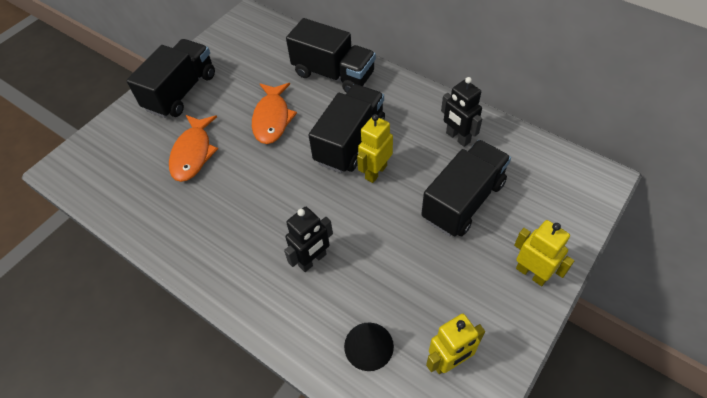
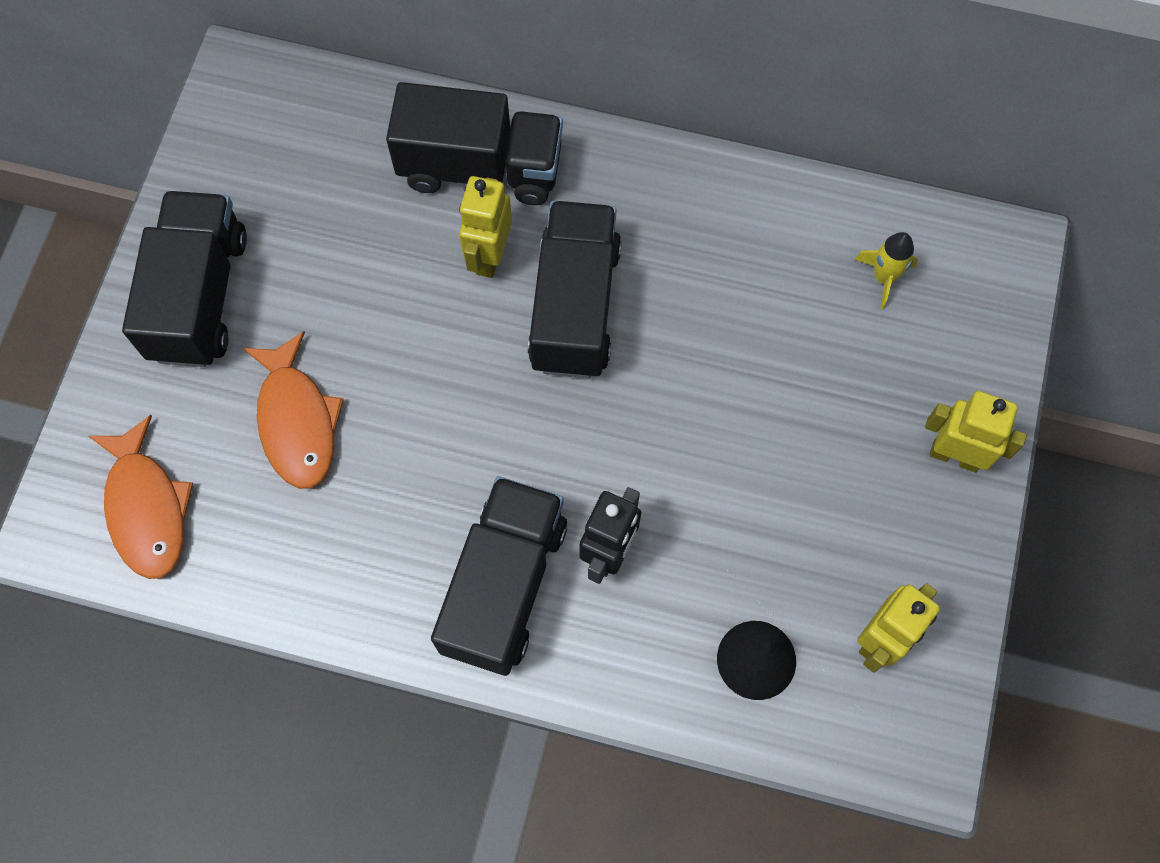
camera: 25 degrees left, 15 degrees up
orange fish [252,83,297,144] -> orange fish moved to [88,415,193,579]
yellow robot [357,114,393,183] -> yellow robot moved to [459,176,512,278]
black truck [421,140,511,236] -> black truck moved to [431,476,567,676]
black robot [441,77,482,147] -> none
none -> yellow rocket [855,232,918,309]

